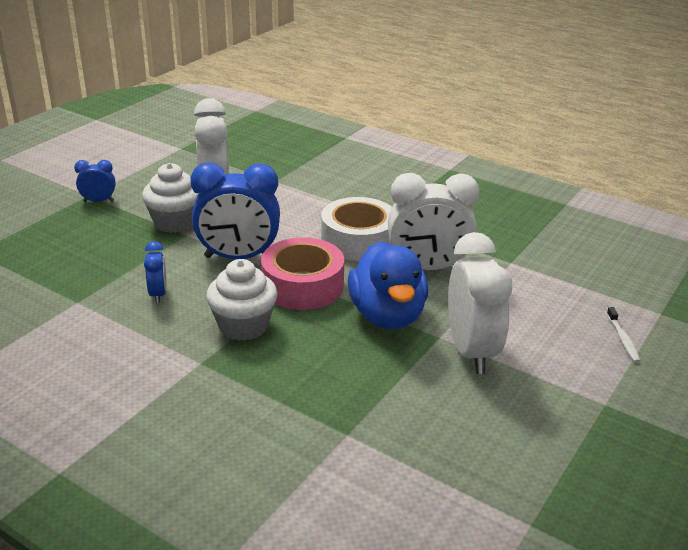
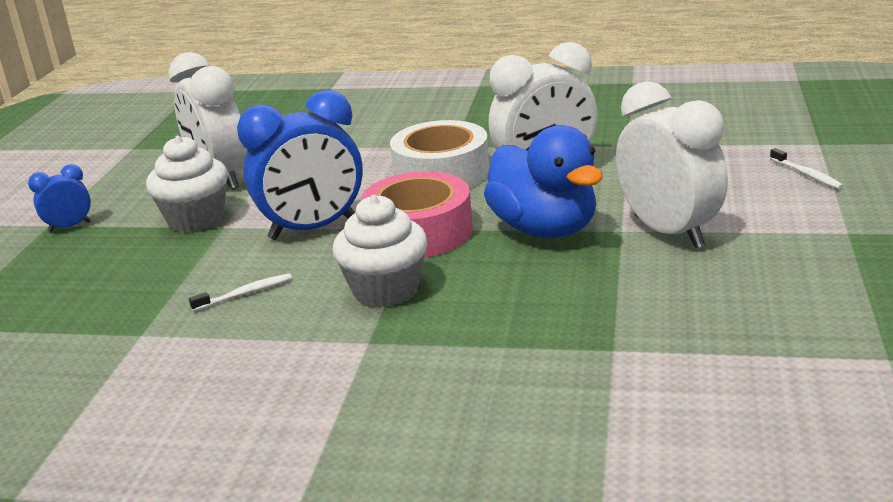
camera: 20 degrees left, 5 degrees down
blue clock [144,241,167,303] -> white toothbrush [189,273,292,311]

